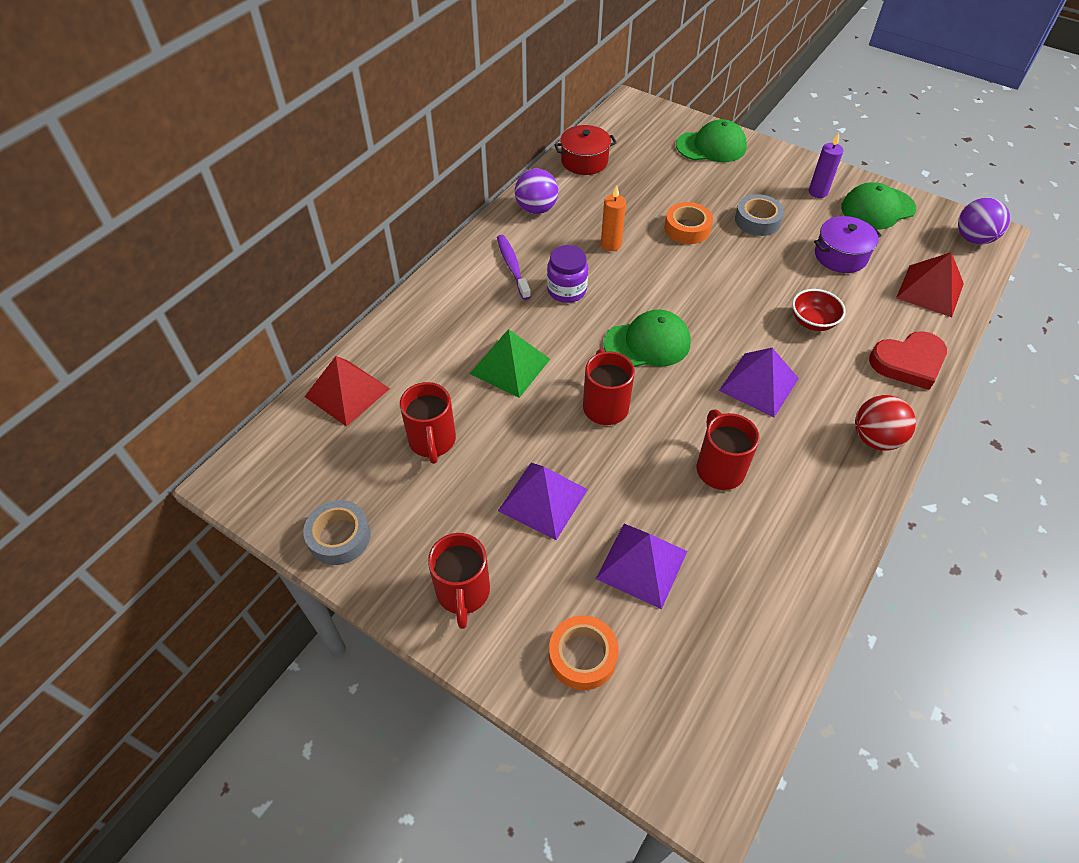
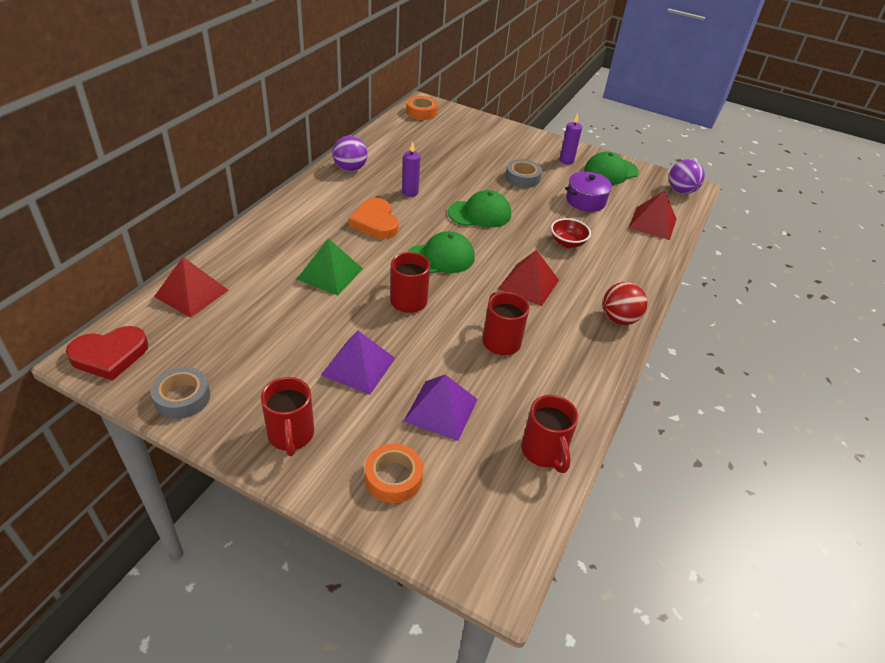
camera: 10 degrees left, 10 degrees down
red mug [400,382,456,464] -> red mug moved to [521,395,579,473]
purple toothbrush [497,235,531,300] -> none
purple jar [547,245,588,303] -> orange heart [349,198,399,239]
red pot [554,125,617,175] -> none
orange candle [601,185,626,251] -> purple candle [402,141,421,197]
orange tape [664,202,713,244] -> orange tape moved to [406,96,438,120]
green cap [676,119,747,162] -> green cap moved to [448,190,511,228]
purple pyramid [719,348,799,417] -> red pyramid [498,250,559,306]
red heart [869,331,947,390] -> red heart moved to [66,326,148,380]

